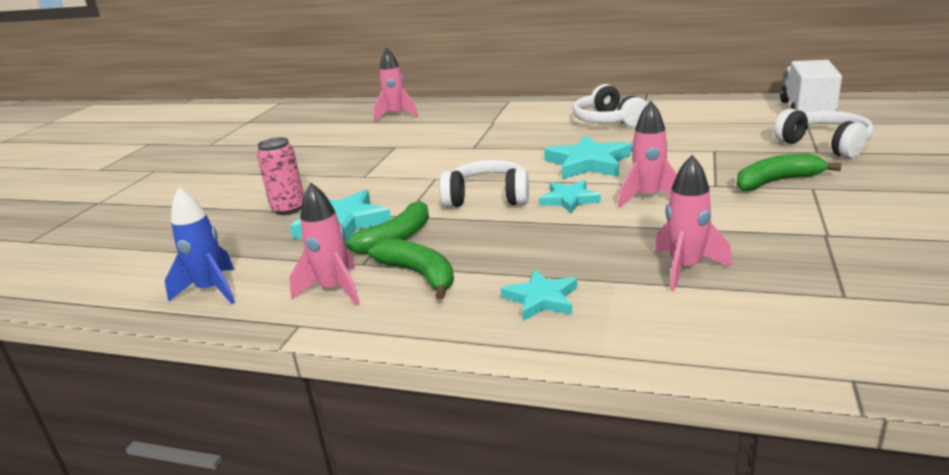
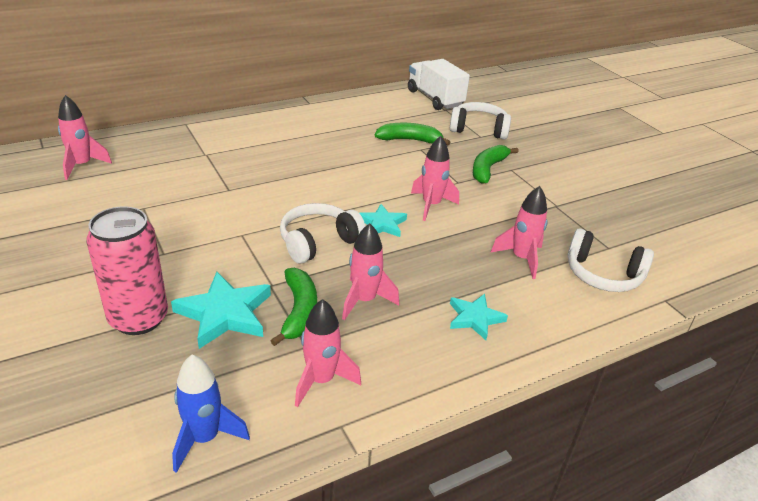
camera: 50 degrees left, 10 degrees up
pink can [257,137,304,215] -> pink can [86,206,168,335], size x1.53
green banana [368,239,454,299] -> green banana moved to [375,123,451,146]
turquoise star [544,135,631,179] -> none
white headphones [573,84,647,127] -> white headphones moved to [568,228,654,292]
none -> pink rocket [342,223,399,320]

